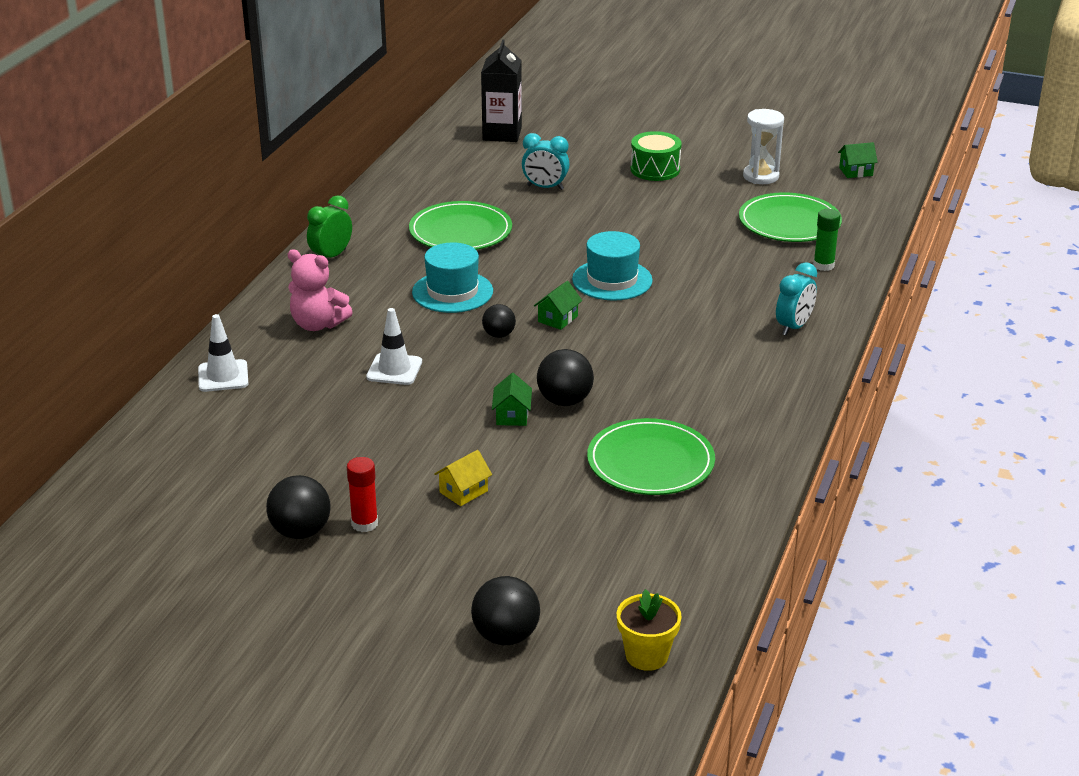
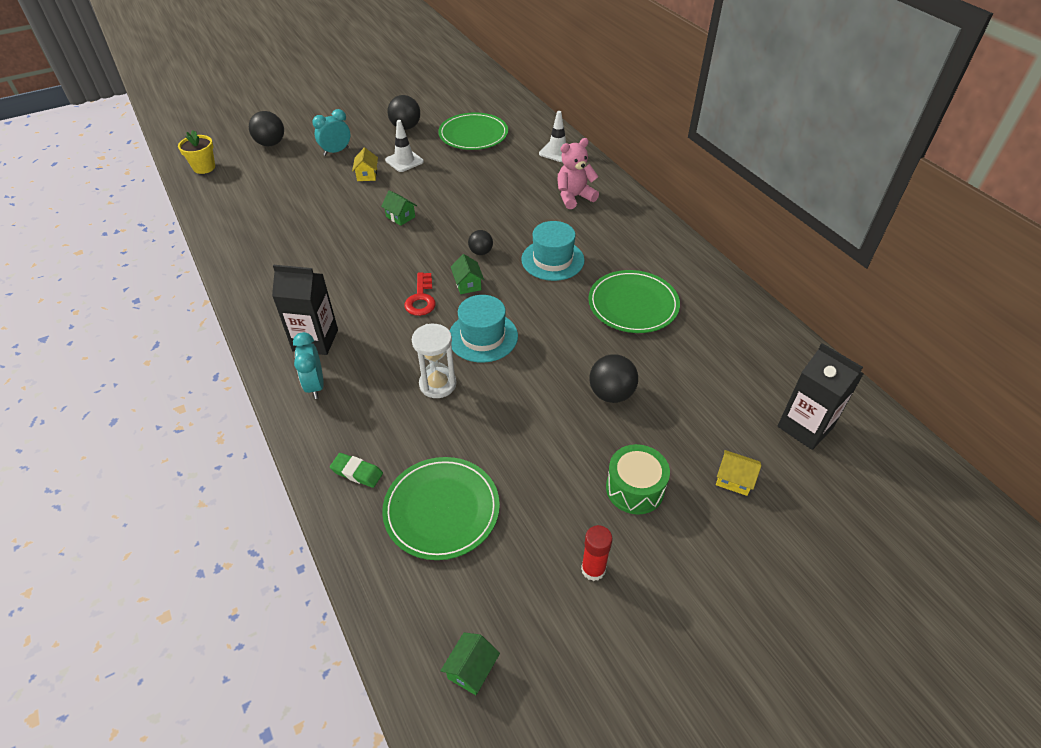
camera: 130 degrees right, 15 degrees up
green clock [307,195,352,258] -> none
red glue stick [347,457,378,532] -> red glue stick moved to [581,525,613,581]
white traffic cone [366,308,422,385] -> white traffic cone moved to [385,120,424,172]
turquoise clock [522,133,570,190] -> turquoise clock moved to [312,109,350,156]
black ball [537,349,594,406] -> black ball moved to [589,354,638,403]
green plate [587,418,715,495] -> green plate moved to [438,112,508,150]
white hourglass [743,109,784,184] -> white hourglass moved to [412,324,456,398]
green glue stick [813,209,840,271] -> green eraser [330,453,383,488]
none -> black carton [272,265,338,355]
none -> red key [404,272,436,316]
none -> yellow house [716,450,761,496]

